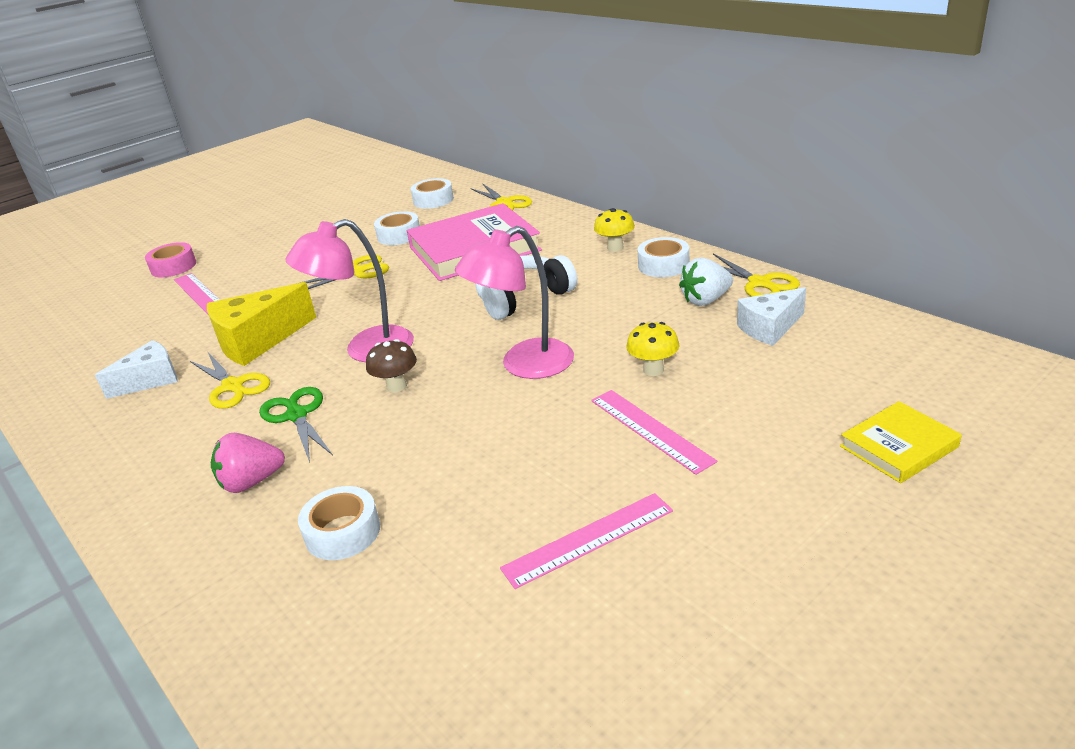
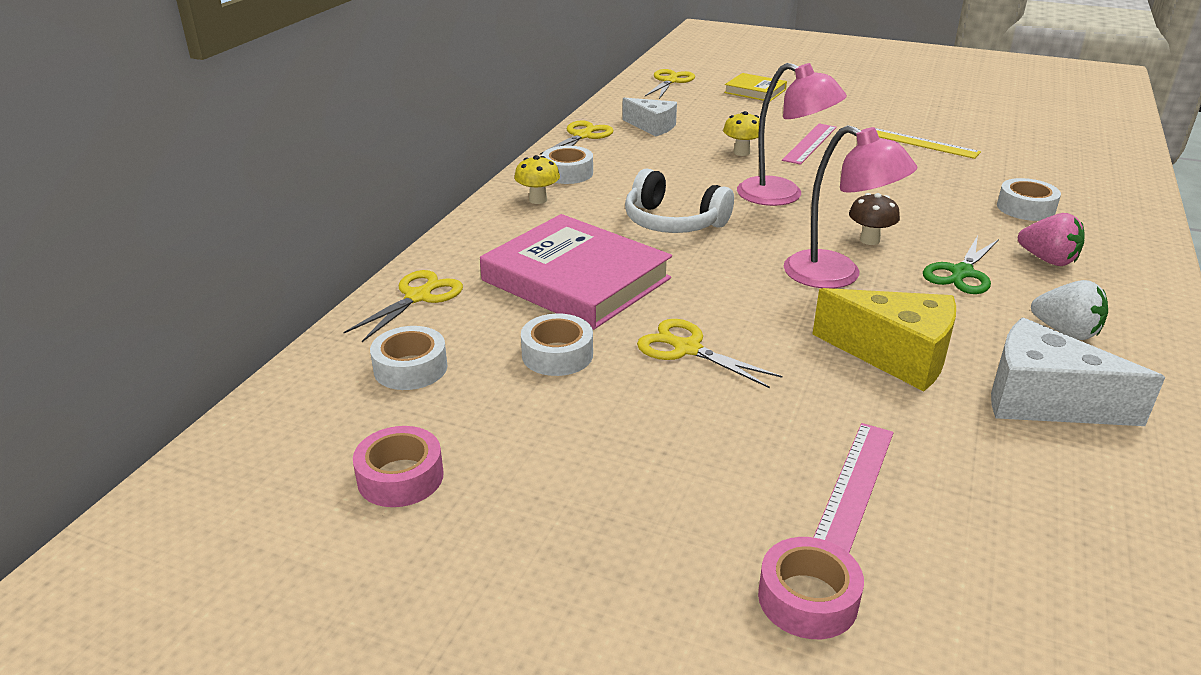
camera: 120 degrees left, 0 degrees up
white cheese [95,340,177,399] -> white cheese [991,318,1165,426], size x1.53
yellow scissors [190,351,270,409] -> yellow scissors moved to [645,69,695,99]
pink ruler [500,493,673,589] -> yellow ruler [875,128,981,159]
white strawberry [679,257,733,306] -> white strawberry moved to [1031,280,1108,340]
none -> pink tape [353,426,444,507]

